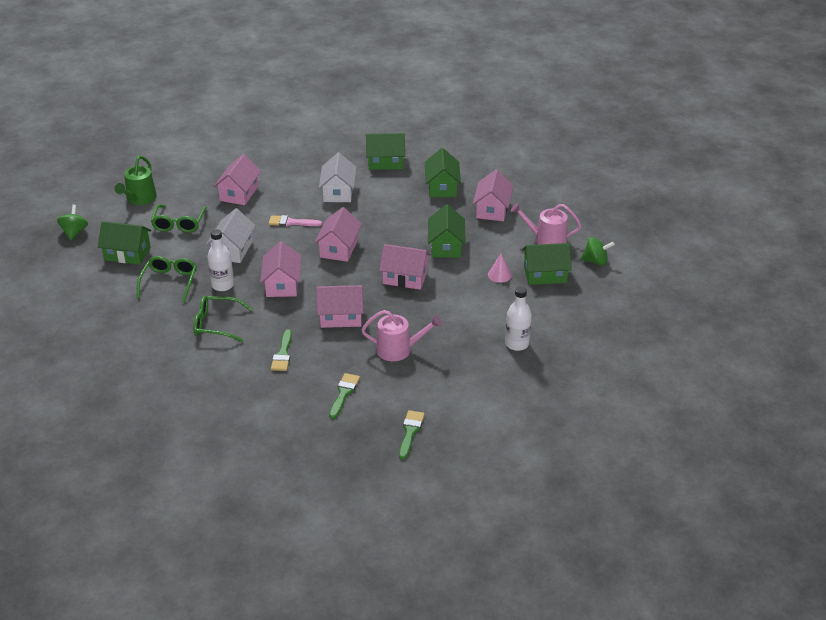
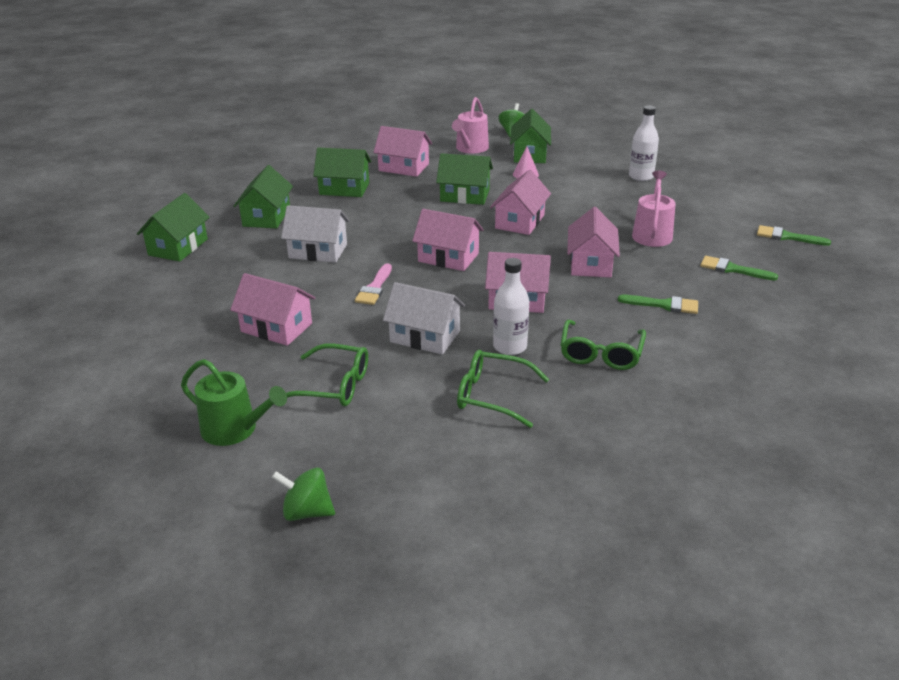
camera: 80 degrees left, 5 degrees down
green house [98,221,151,265] -> green house moved to [137,193,210,262]

